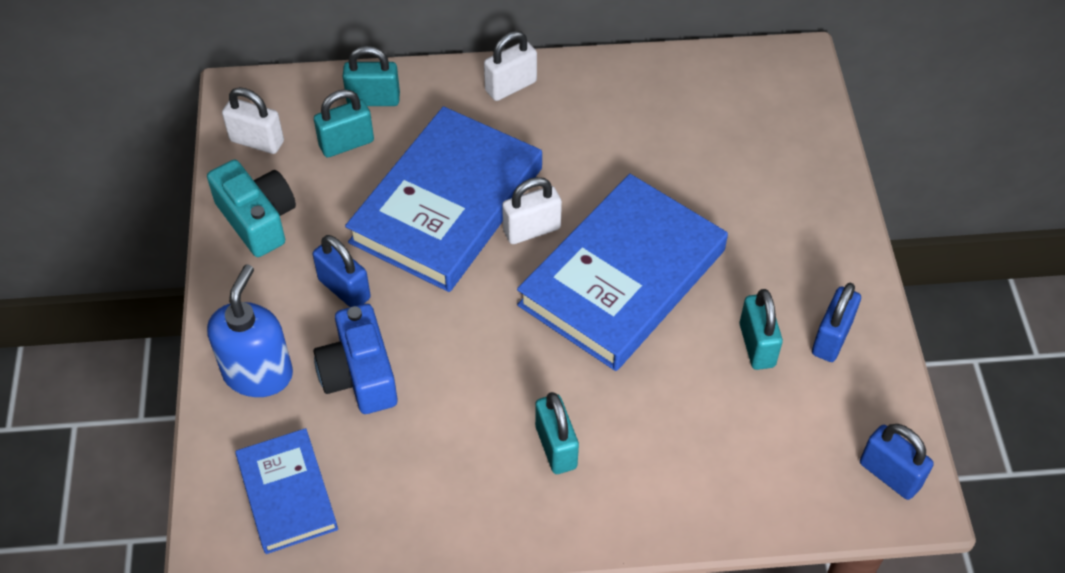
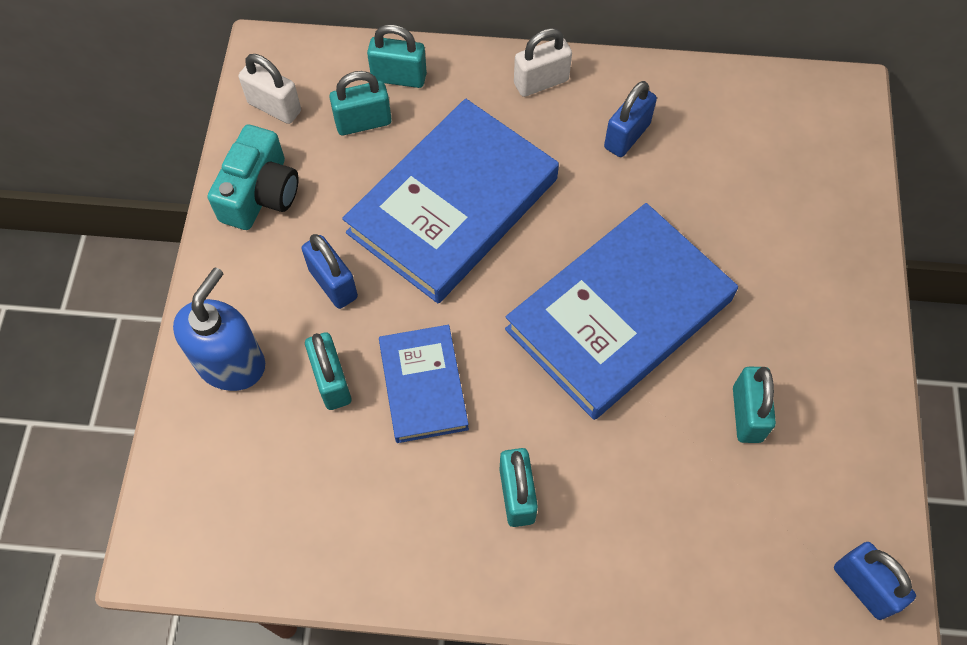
camera: 10 degrees right, 10 degrees up
turquoise camera [207,160,296,257] -> turquoise camera turned 45 degrees clockwise [208,125,298,230]
blue book [235,428,338,554] -> blue book moved to [379,325,469,443]
blue camera [314,304,397,414] -> turquoise padlock [305,332,351,410]
white padlock [502,177,562,244] -> none
blue padlock [812,283,861,362] -> blue padlock moved to [604,81,657,157]

